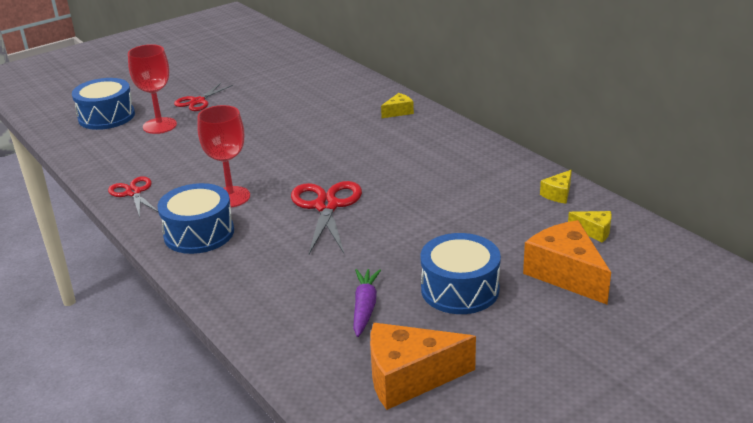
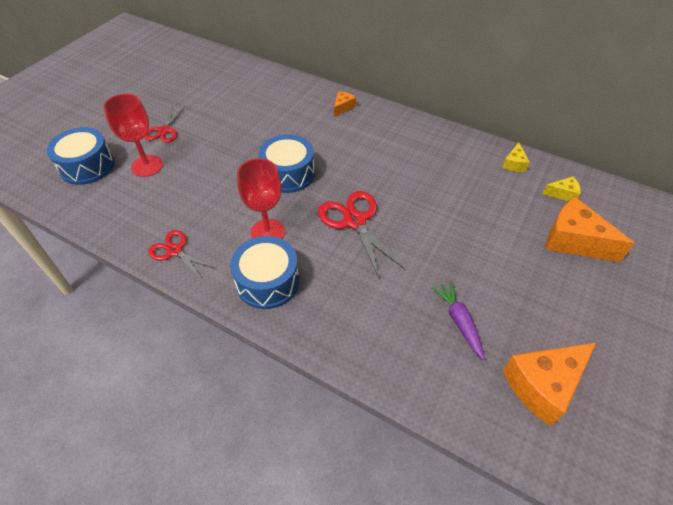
camera: 25 degrees left, 20 degrees up
yellow cheese [381,93,414,118] -> orange cheese [334,91,356,117]
blue drum [420,233,501,314] -> blue drum moved to [258,134,315,193]

